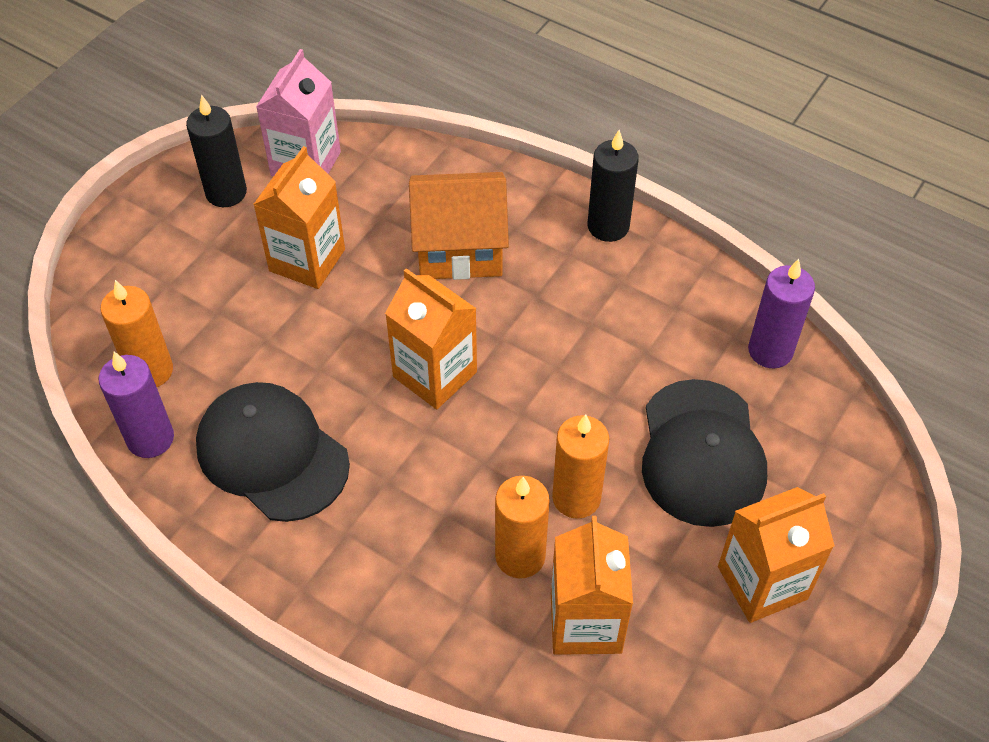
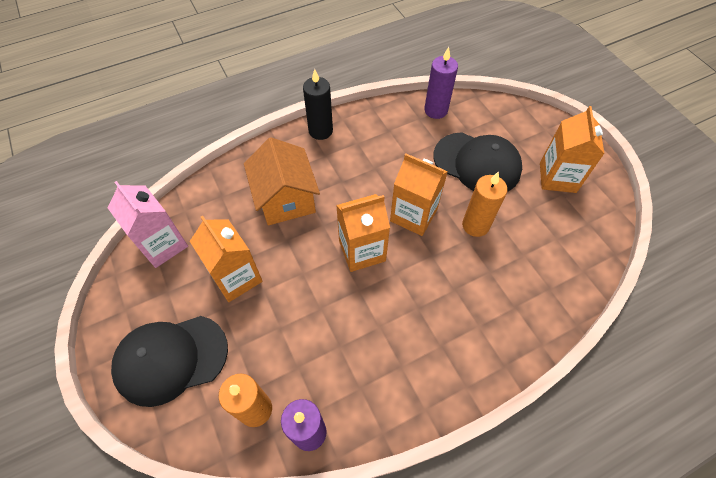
camera: 60 degrees left, 5 degrees up
black candle [186,94,247,207] -> none
black cap [196,382,350,522] -> black cap moved to [111,316,228,407]
orange house [409,172,509,280] -> orange house turned 45 degrees counterclockwise [244,137,320,226]
orange candle [495,476,550,578] -> none
orange carton [551,516,633,655] -> orange carton moved to [390,153,448,236]

